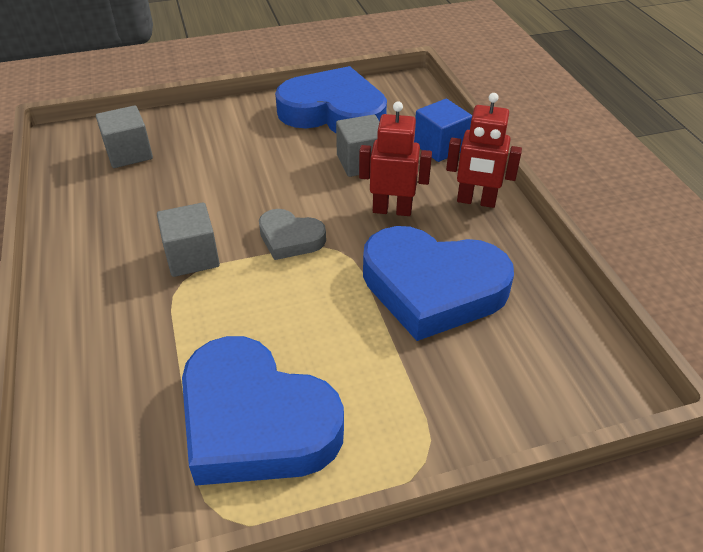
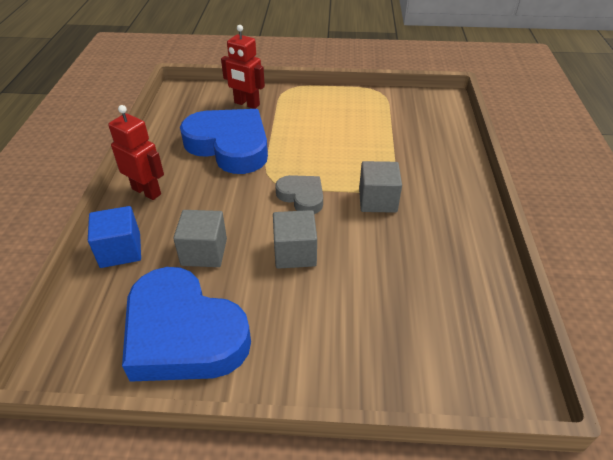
camera: 160 degrees left, 0 degrees up
grey cube [96,105,153,168] -> grey cube moved to [273,210,317,269]
blue heart [182,336,344,486] -> none
red robot [359,101,432,216] -> red robot moved to [221,25,265,109]

